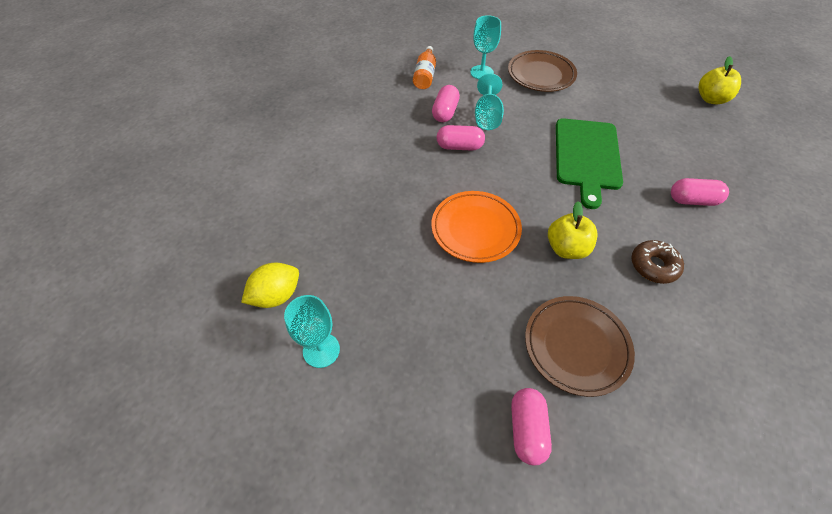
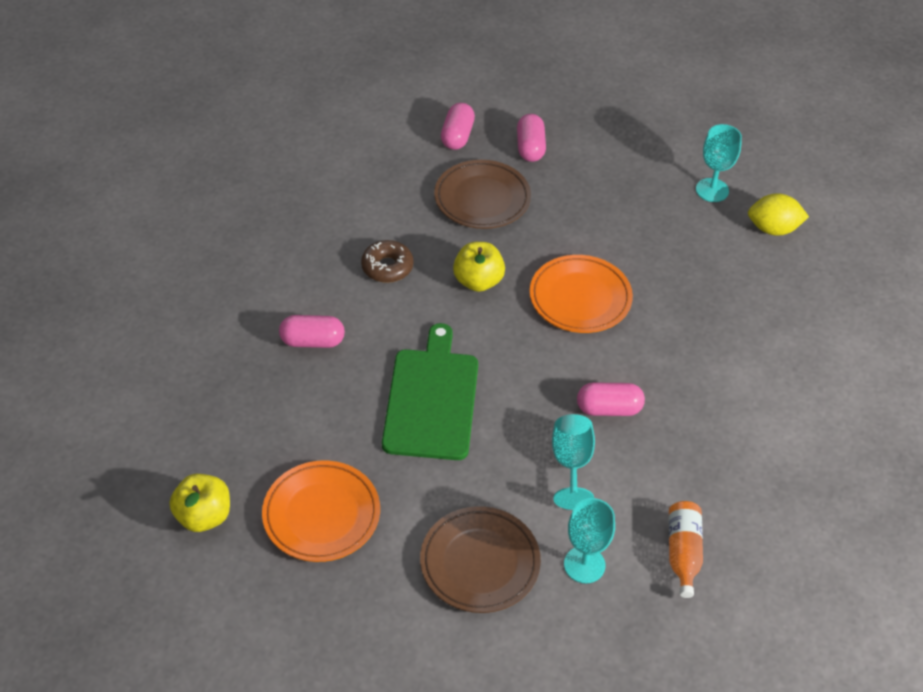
camera: 175 degrees right, 5 degrees down
yellow lemon [241,263,299,308] -> yellow lemon turned 45 degrees clockwise [748,193,809,236]
pink capsule [432,85,460,122] -> pink capsule moved to [441,103,475,150]
none -> orange plate [262,460,380,562]

